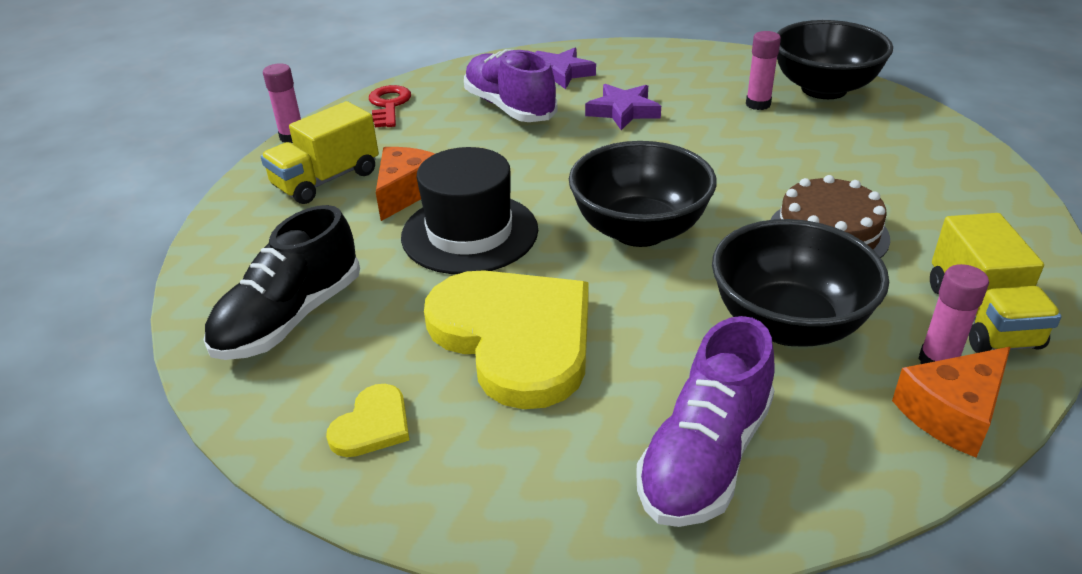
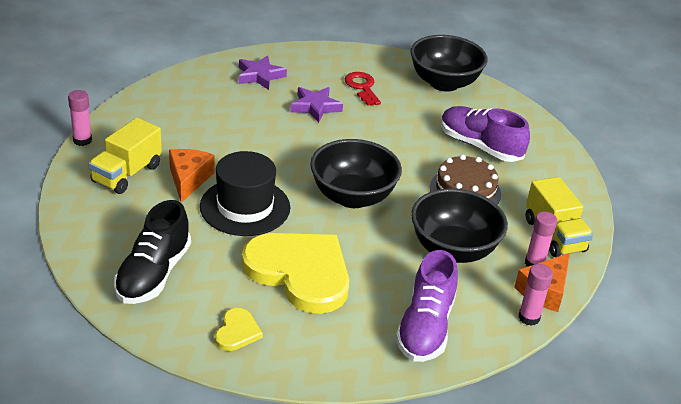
camera: 20 degrees left, 0 degrees up
red key [369,85,411,127] -> red key moved to [345,72,381,106]
purple shoe [464,49,558,122] -> purple shoe moved to [441,106,530,162]
pink glue stick [746,31,781,110] -> pink glue stick moved to [518,264,553,326]

